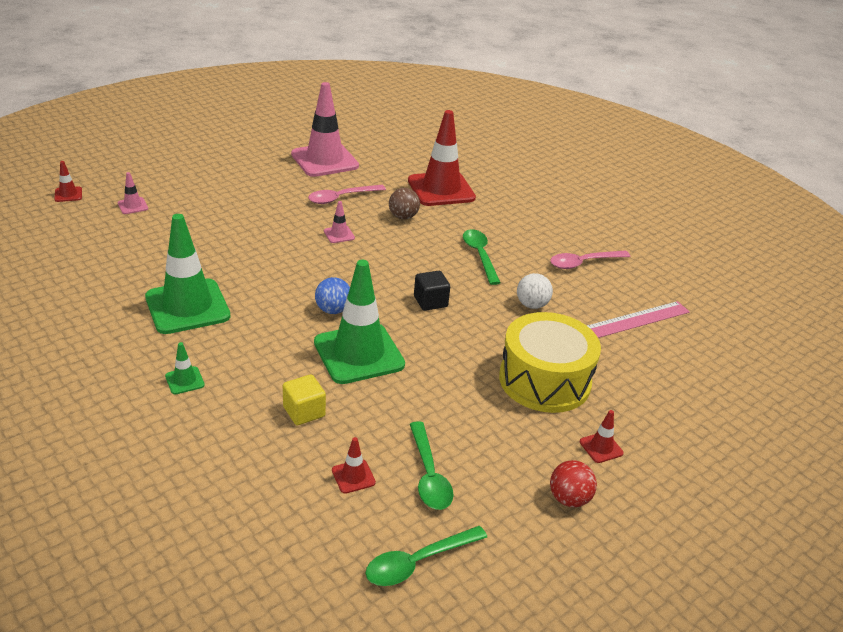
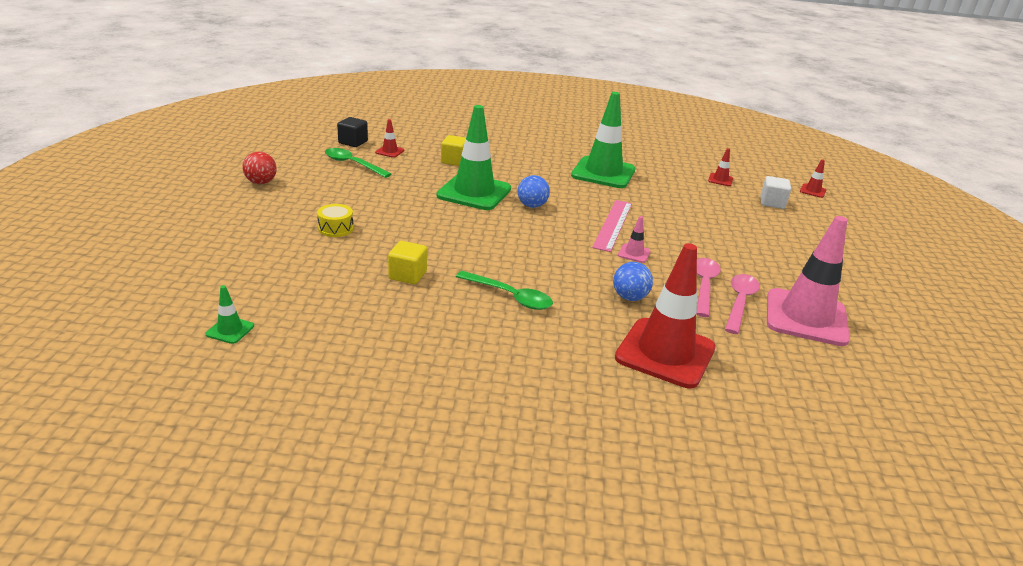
camera: 135 degrees right, 5 degrees down
pink traffic cone [118,172,148,214] -> white cube [760,176,791,209]
green traffic cone [165,342,205,394] -> green traffic cone moved to [205,285,254,344]
green spoon [366,526,487,586] -> none
brown ball [389,188,420,219] -> blue ball [613,262,653,301]
black cube [414,271,450,311] -> black cube moved to [337,117,368,147]
yellow drum [499,312,601,413] -> yellow drum [317,204,354,237], size x0.42
white ball [517,273,553,309] -> yellow cube [388,241,427,284]
pink spoon [550,250,630,269] -> pink spoon moved to [725,274,760,334]
red traffic cone [580,410,624,463] -> red traffic cone moved to [708,148,733,186]
pink ruler [587,301,690,338] -> pink ruler moved to [592,200,632,252]

